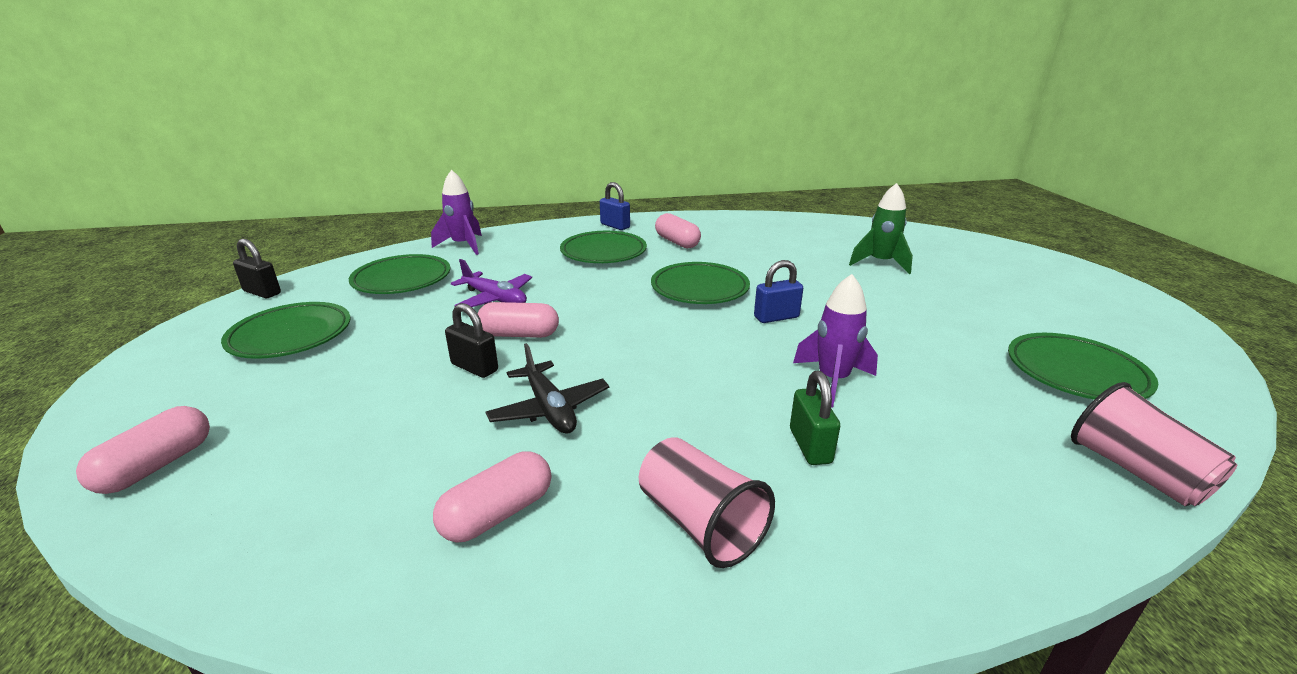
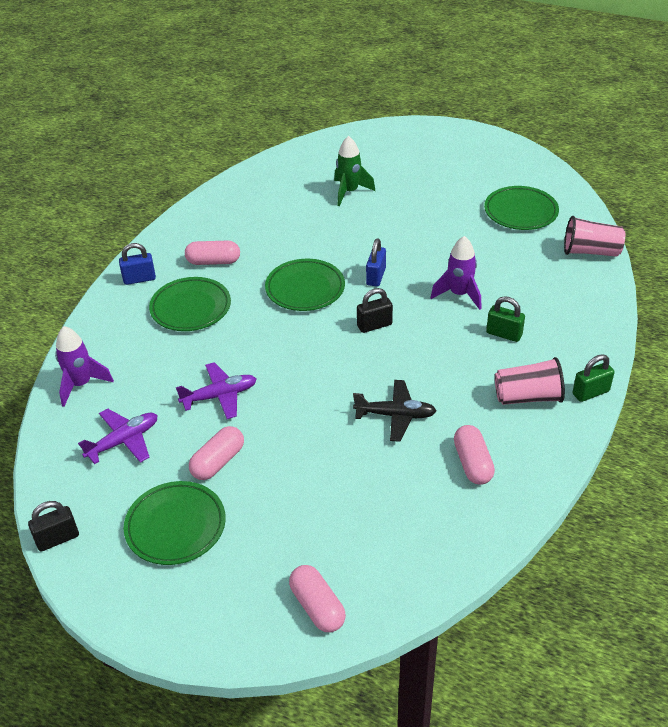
camera: 55 degrees left, 15 degrees up
green plate [349,254,450,294] -> purple plane [78,409,158,464]
black padlock [445,303,498,378] -> black padlock moved to [357,288,393,333]
pink capsule [478,302,559,338] -> pink capsule moved to [189,426,244,480]
none -> green padlock [573,354,615,402]

